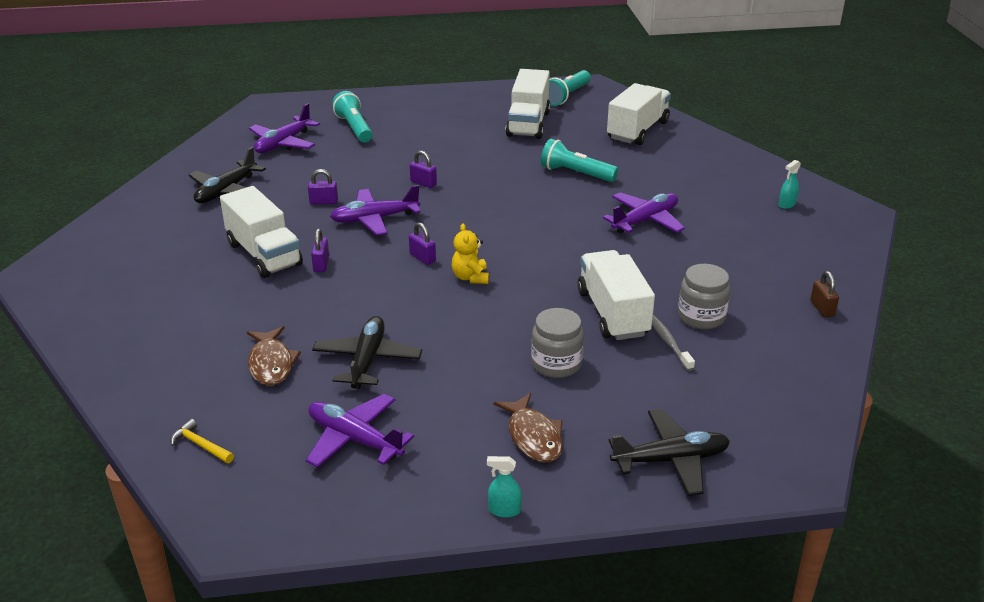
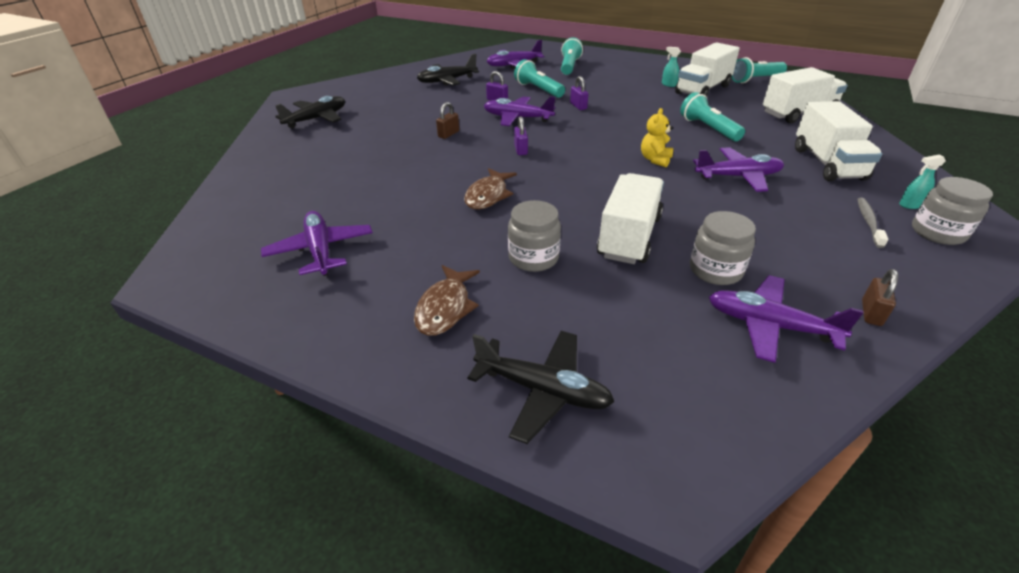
camera: 35 degrees right, 5 degrees up
yellow hammer [170,419,234,463] -> none
white truck [220,186,303,278] -> white truck moved to [795,101,882,181]
brown fish [247,326,301,385] -> brown fish moved to [464,168,517,209]
purple padlock [311,228,329,272] -> brown padlock [436,102,459,139]
black plane [312,316,422,389] -> black plane moved to [275,96,345,129]
yellow teddy bear [452,224,489,284] -> yellow teddy bear moved to [641,108,673,167]
turquoise spray bottle [487,456,522,518] -> turquoise spray bottle moved to [662,47,681,87]
grey toothbrush [652,315,695,371] -> grey toothbrush moved to [857,198,888,248]
none -> turquoise flashlight [514,59,565,98]
none -> purple plane [709,275,863,363]
none -> grey jar [912,177,993,245]

